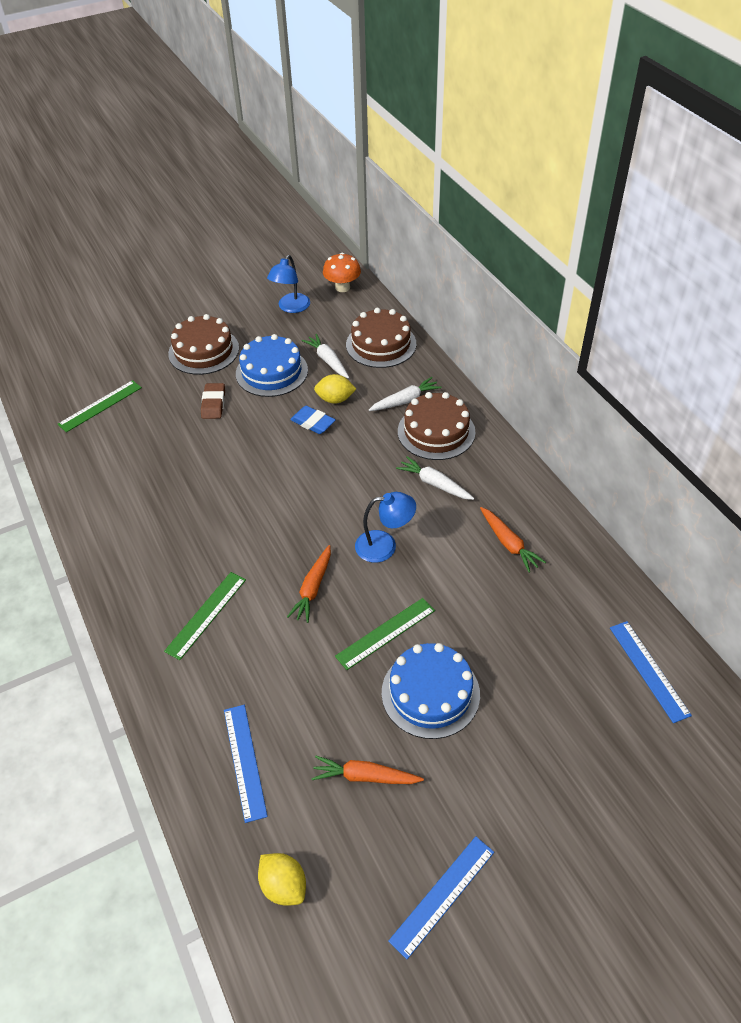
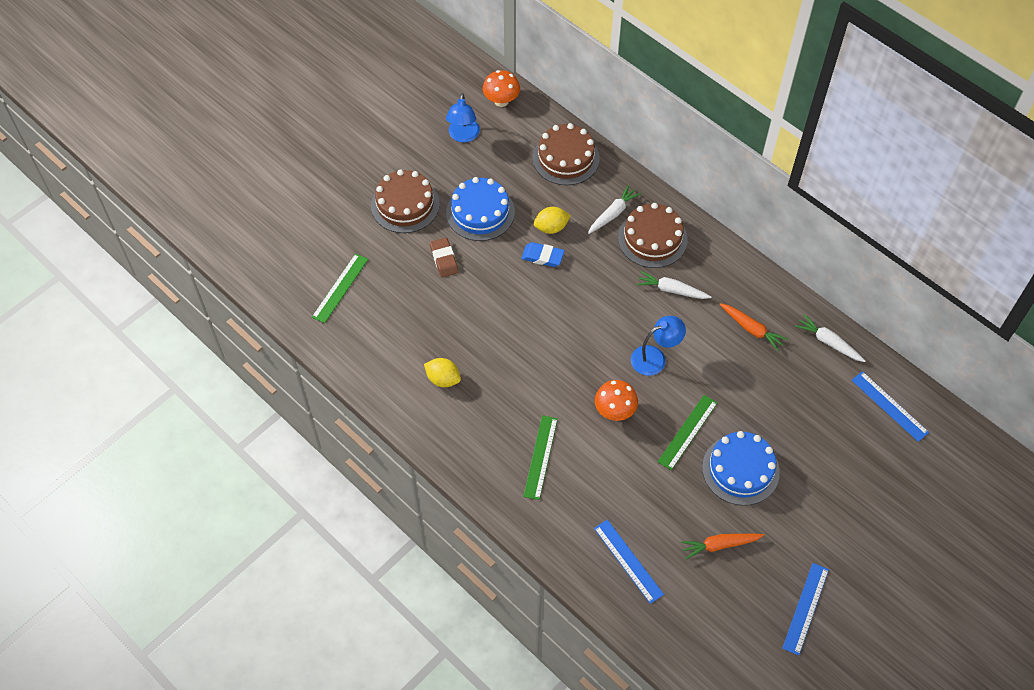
camera: 20 degrees left, 10 degrees up
yellow lemon [258,853,306,905] -> yellow lemon moved to [424,358,461,387]
orange carrot [287,545,331,623] -> orange mushroom [595,380,638,421]
white carrot [302,334,349,379] -> white carrot moved to [795,314,866,362]

